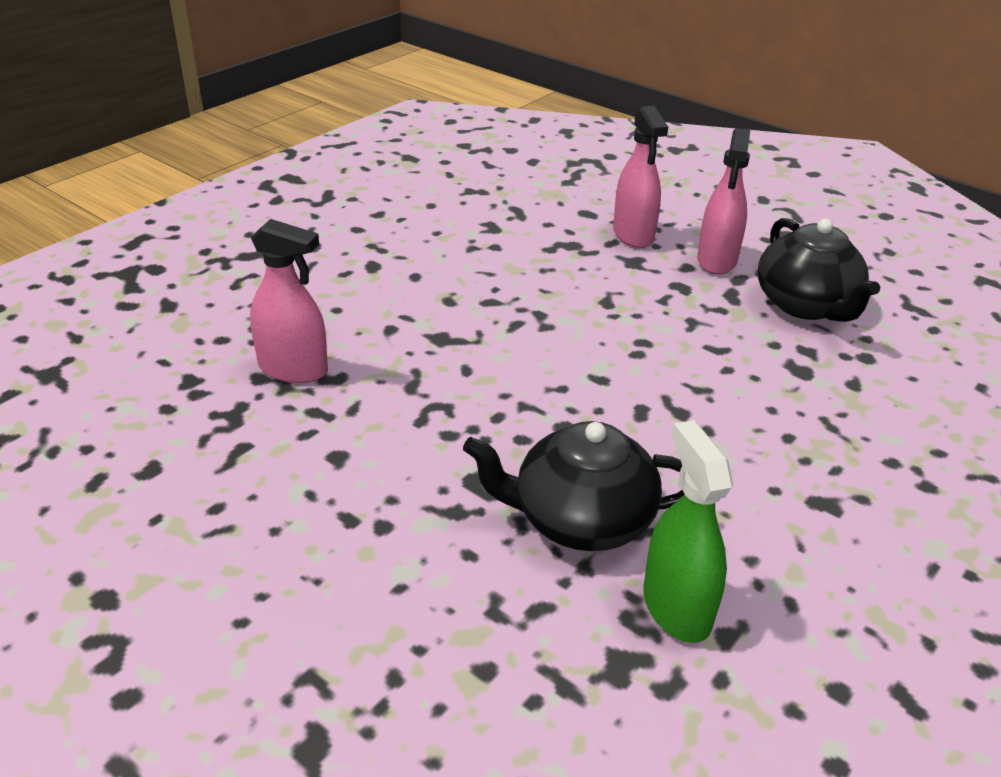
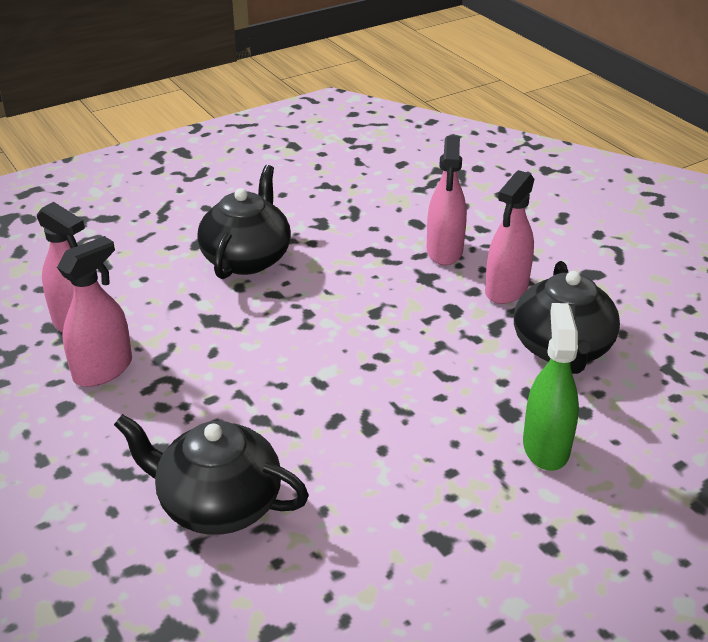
camera: 20 degrees right, 0 degrees up
green spray bottle [643,420,733,643] -> green spray bottle moved to [523,303,579,471]
none -> pink spray bottle [57,236,132,387]
none -> black teapot [197,165,291,279]

